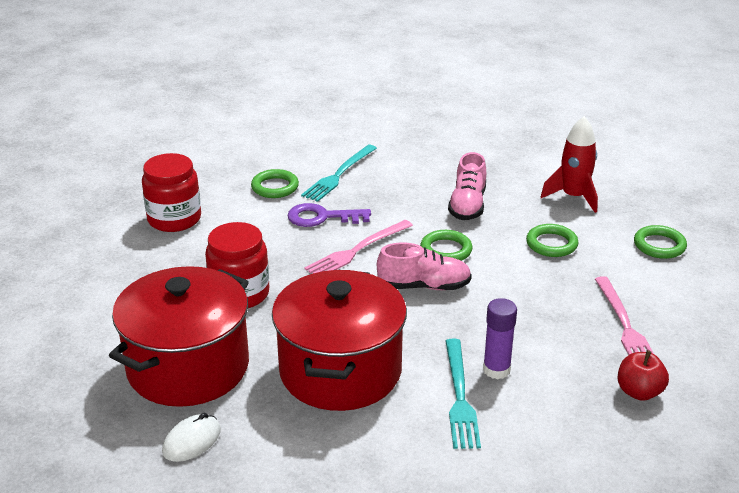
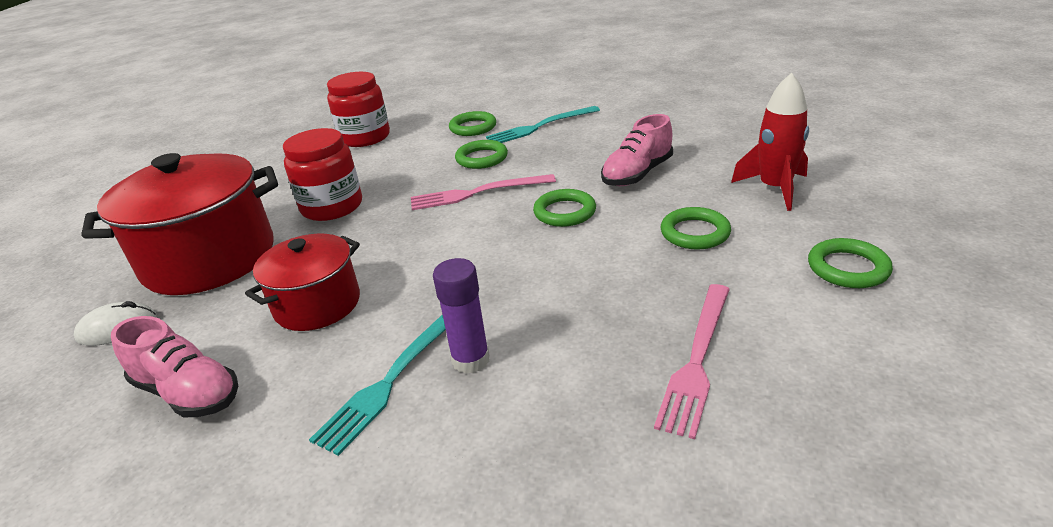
camera: 35 degrees right, 0 degrees up
red pot [272,270,407,411] -> red pot [245,234,360,331], size x0.59
purple key [287,203,371,227] -> green ring [455,140,508,169]
pink shoe [377,242,472,290] -> pink shoe moved to [111,316,238,417]
red apple [618,350,669,401] -> none

